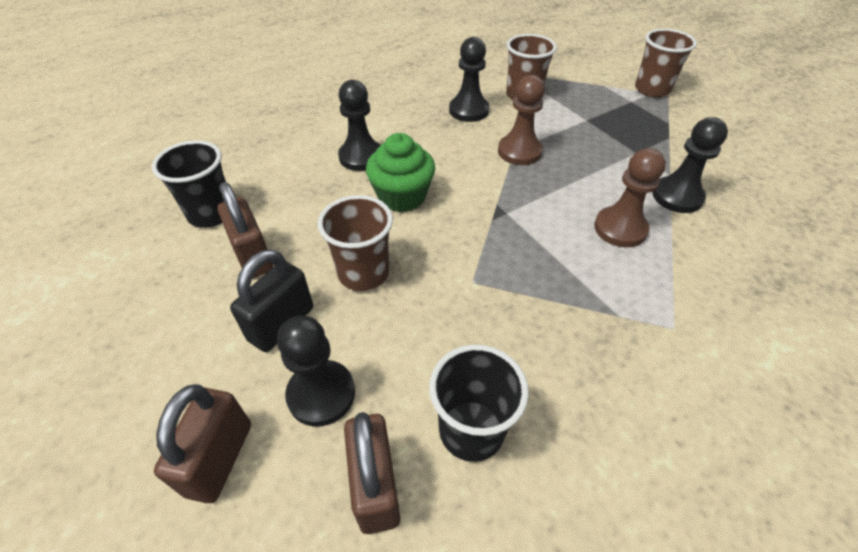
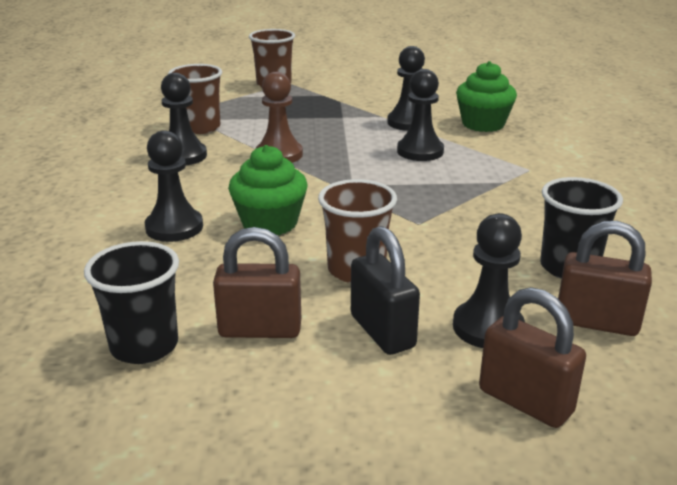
camera: 60 degrees left, 20 degrees down
brown pawn [594,148,666,247] -> black pawn [397,69,444,161]
none -> green cupcake [456,61,517,132]

